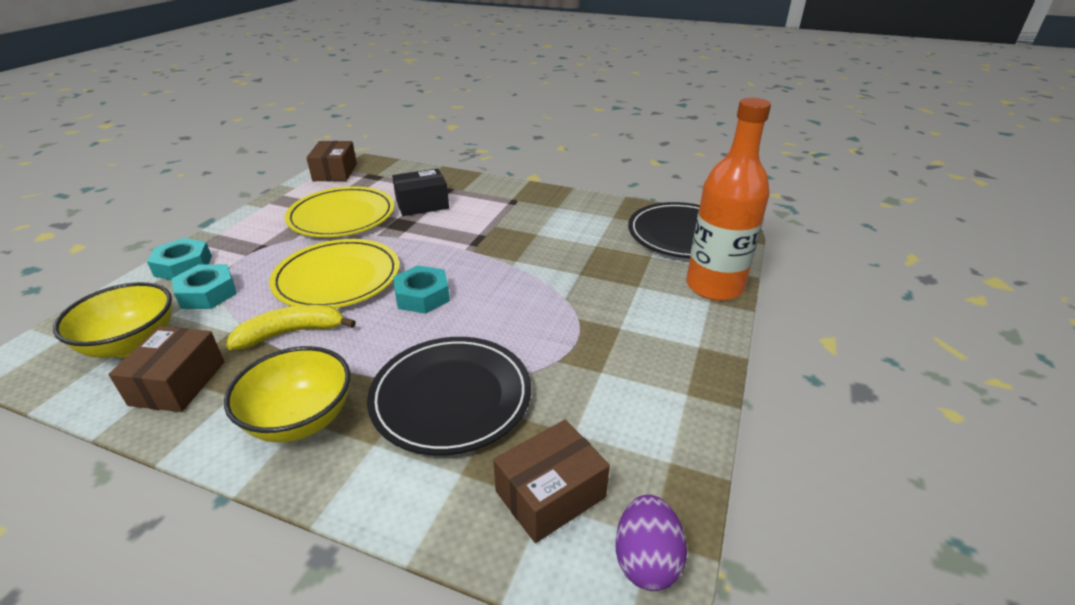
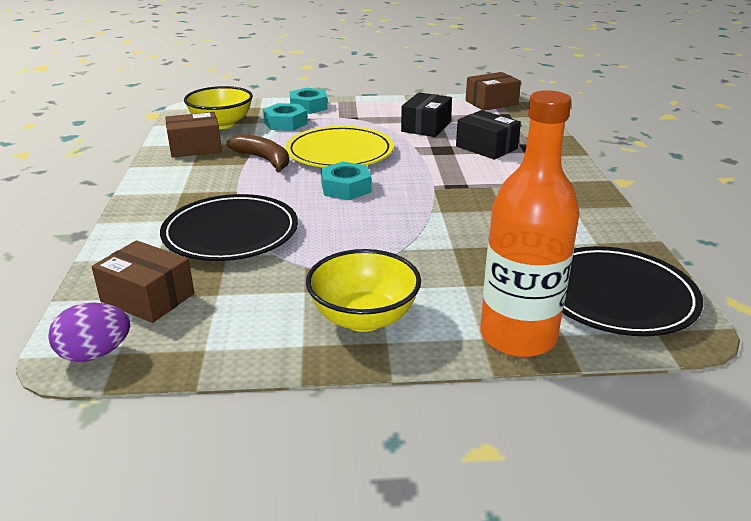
camera: 65 degrees right, 5 degrees down
yellow bowl [224,346,350,442] -> yellow bowl moved to [306,249,421,332]
yellow banana [226,305,356,350] -> brown banana [226,134,289,173]
yellow plate [285,186,395,237] -> black box [401,92,452,137]

